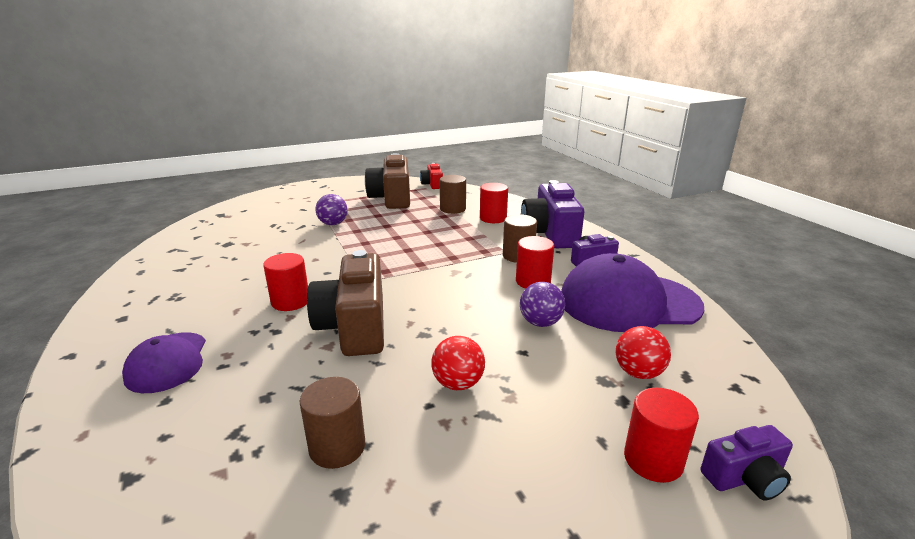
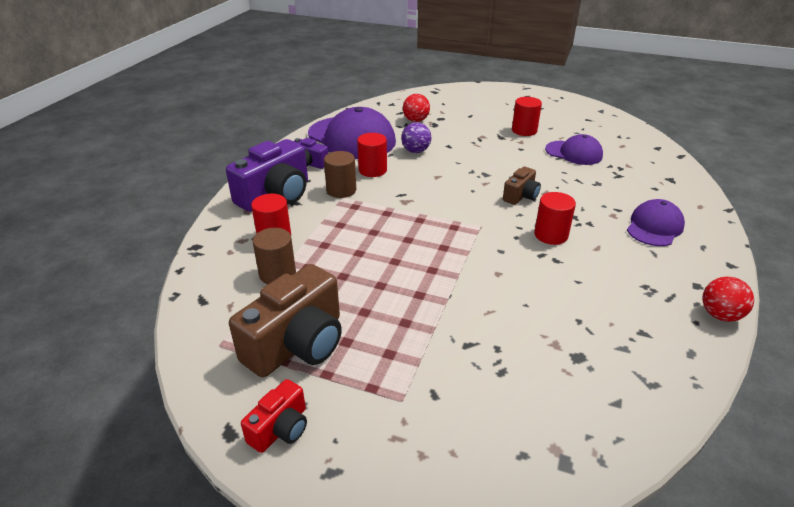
camera: 135 degrees left, 10 degrees up
brown cylinder [299,377,365,469] -> purple cap [545,134,603,165]
brown camera [307,250,384,356] -> brown camera [503,167,541,205], size x0.52
purple ball [316,194,348,225] -> none
red camera [420,163,443,189] -> red camera moved to [241,379,307,453]
red ball [431,336,485,390] -> red ball moved to [702,277,754,322]
red cylinder [624,388,699,483] -> red cylinder moved to [512,97,542,136]
purple camera [701,425,793,500] -> none

